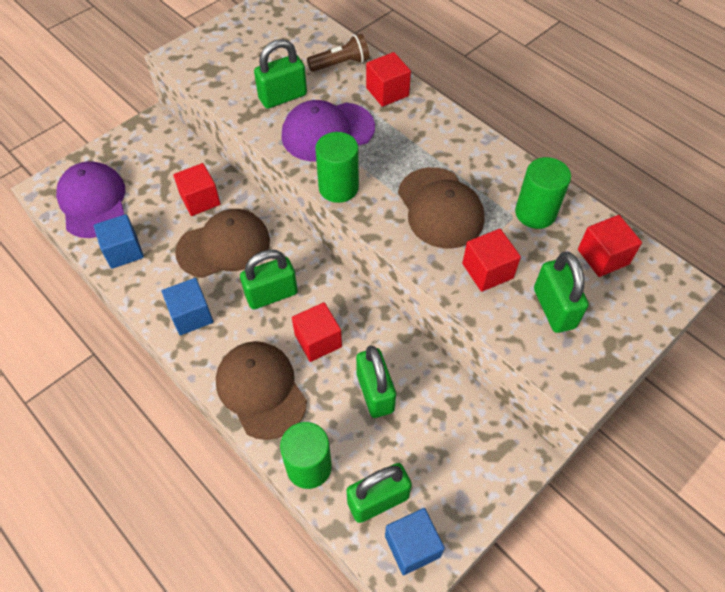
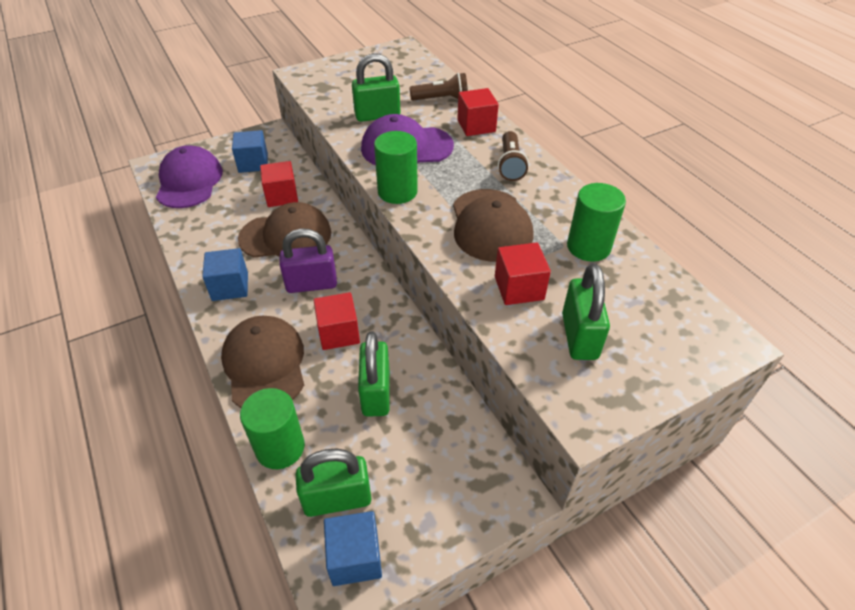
camera: 15 degrees right, 10 degrees down
blue cube [94,214,144,269] -> blue cube moved to [232,130,268,173]
green padlock [240,250,298,309] -> purple padlock [280,228,337,293]
red cube [578,215,642,277] -> none
none -> brown flashlight [498,131,529,181]

